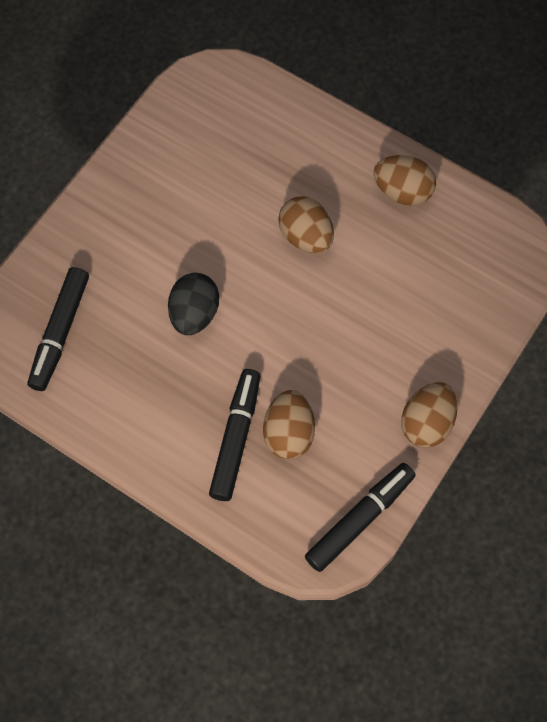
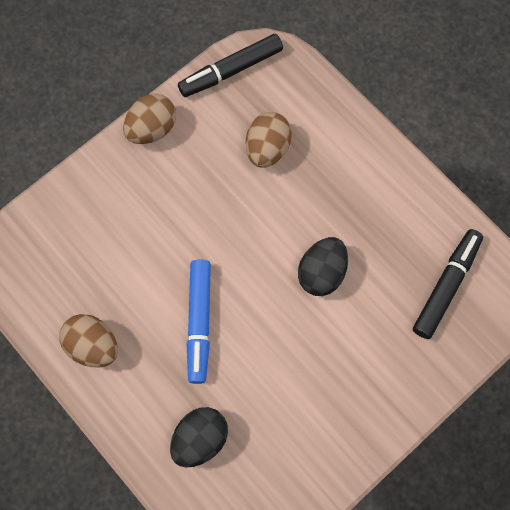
camera: 165 degrees left, 5 degrees up
black marker [209,369,260,501] -> none
brown egg [278,196,334,253] -> blue marker [186,259,211,384]
none -> black egg [170,407,228,468]

